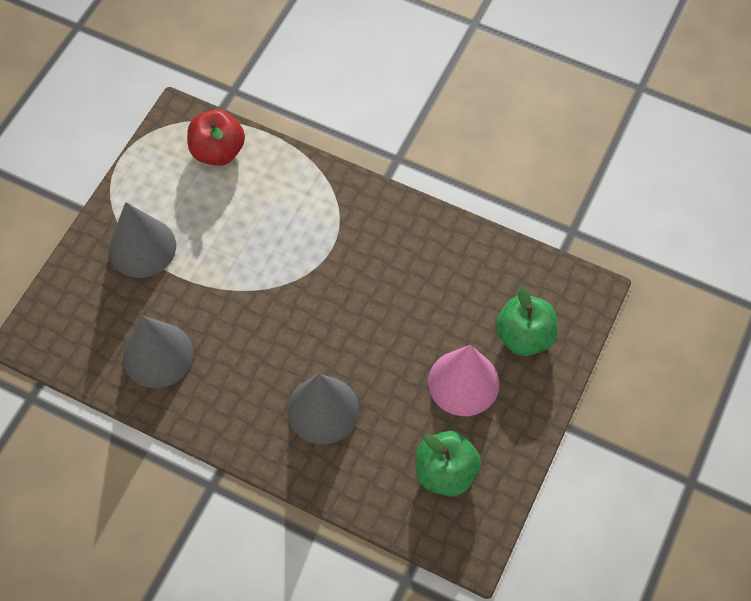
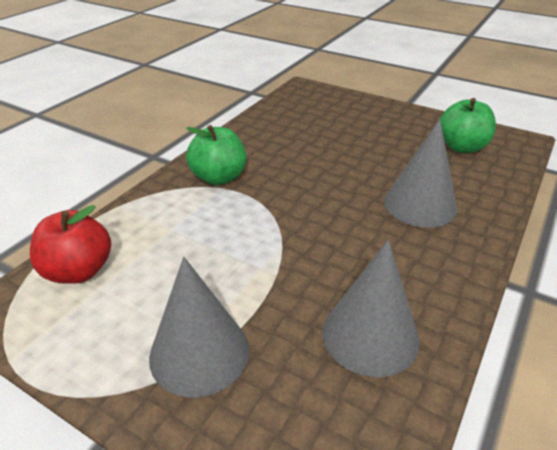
camera: 85 degrees left, 25 degrees down
pink cone [428,345,499,416] -> none
green apple [495,286,558,356] -> green apple moved to [186,125,246,185]

